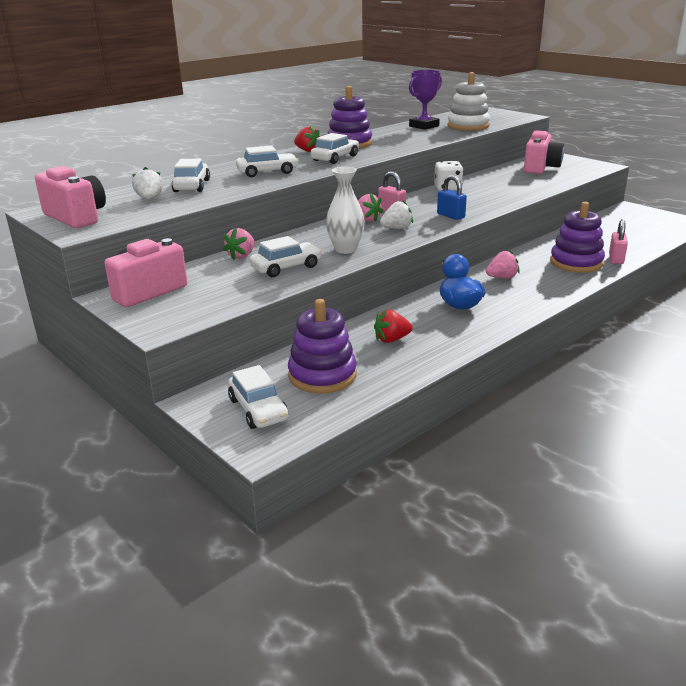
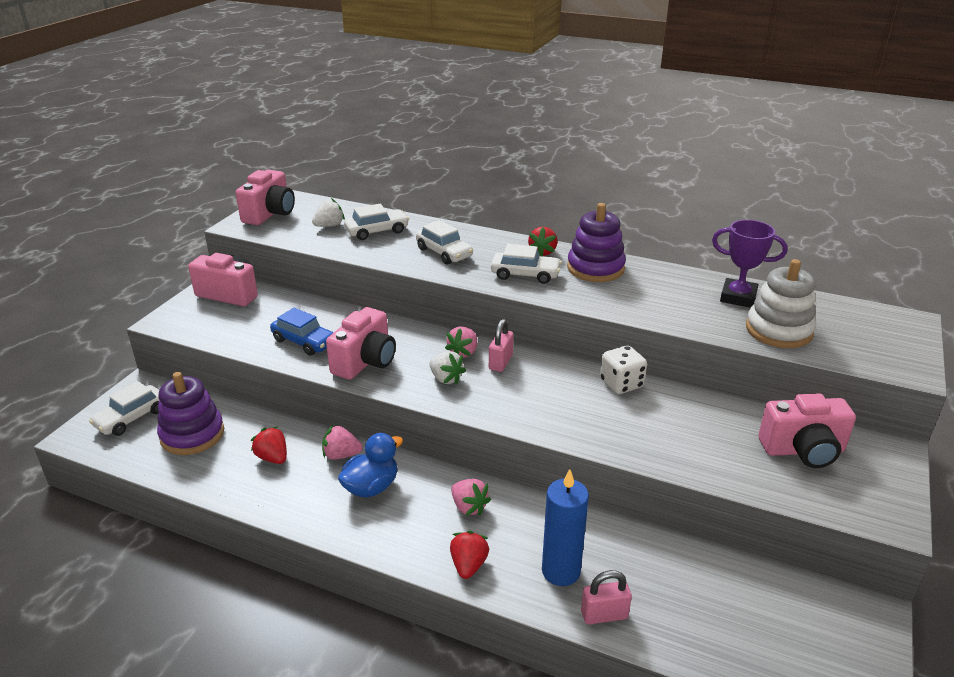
camera: 65 degrees right, 5 degrees up
pink strawberry [223,228,255,260] -> pink strawberry moved to [322,425,363,460]
white car [250,236,322,277] -> blue car [270,308,334,356]
white vase [326,167,365,254] -> pink camera [326,307,396,380]
blue padlock [437,175,467,220] -> none
purple stacking toy [550,202,605,273] -> blue candle [542,469,589,586]
none -> red strawberry [450,531,489,579]

